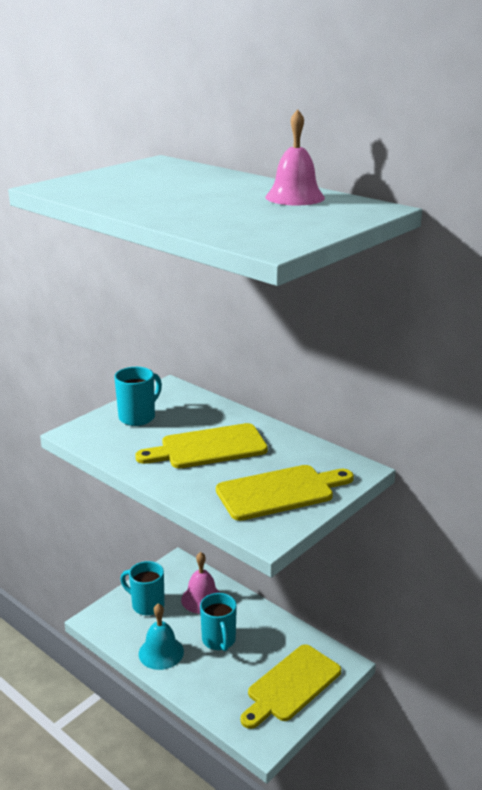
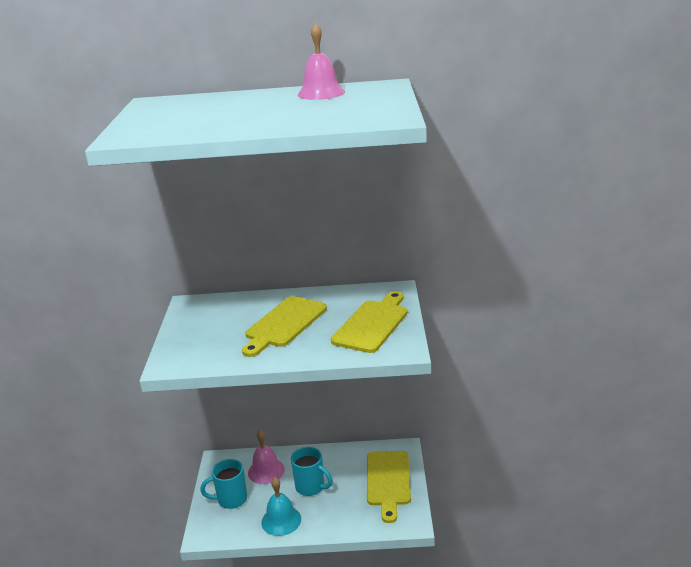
camera: 40 degrees left, 0 degrees up
turquoise mug [114,367,162,426] -> none

